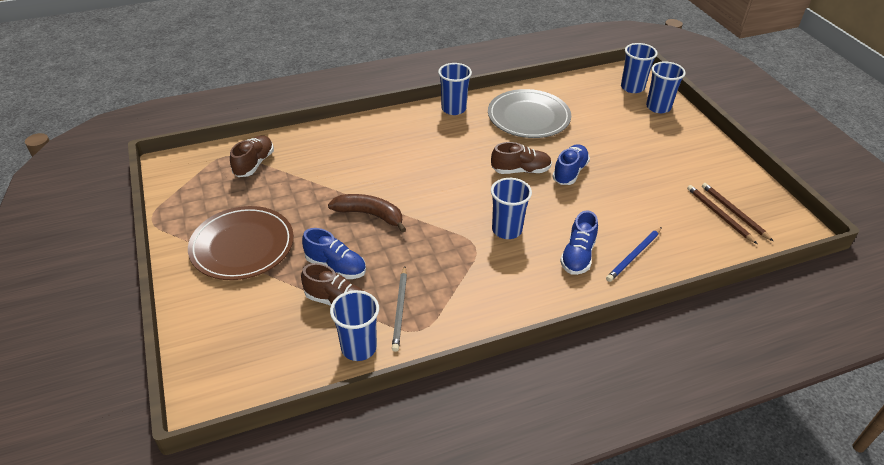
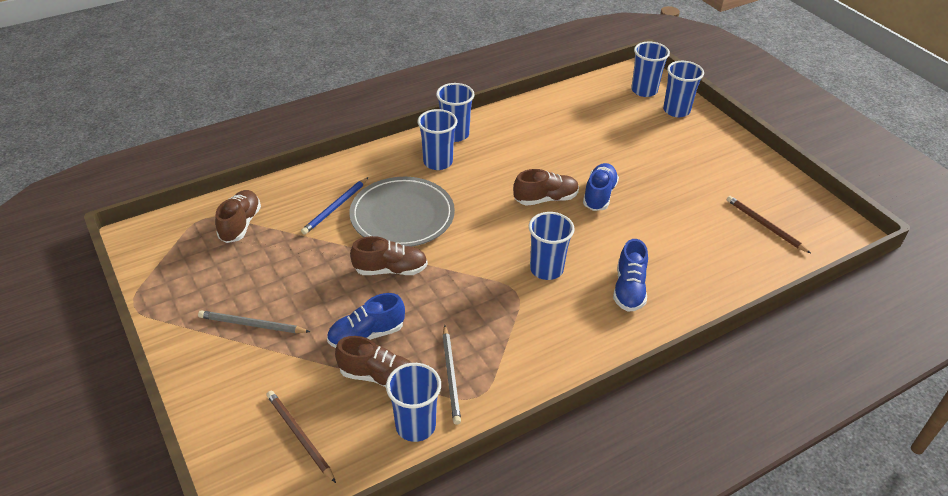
camera: 10 degrees left, 0 degrees up
brown plate [188,206,294,280] -> grey pencil [198,311,310,333]
blue shoe [302,228,366,279] -> blue shoe turned 135 degrees clockwise [327,293,405,348]
brown banana [328,194,406,232] -> brown shoe [350,236,428,275]
grey plate [488,89,571,138] -> grey plate moved to [349,177,455,247]
blue pencil [606,227,662,282] -> blue pencil moved to [301,177,368,235]
brown pencil [702,183,773,241] -> brown pencil moved to [267,391,336,483]
none -> blue cup [418,109,457,170]

